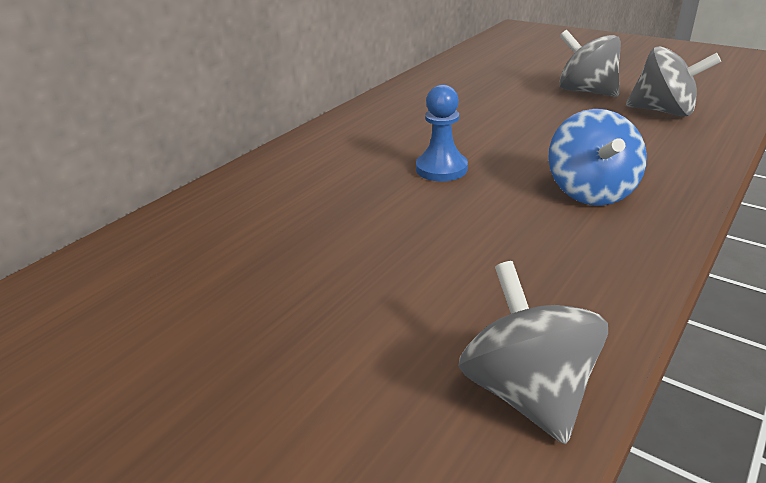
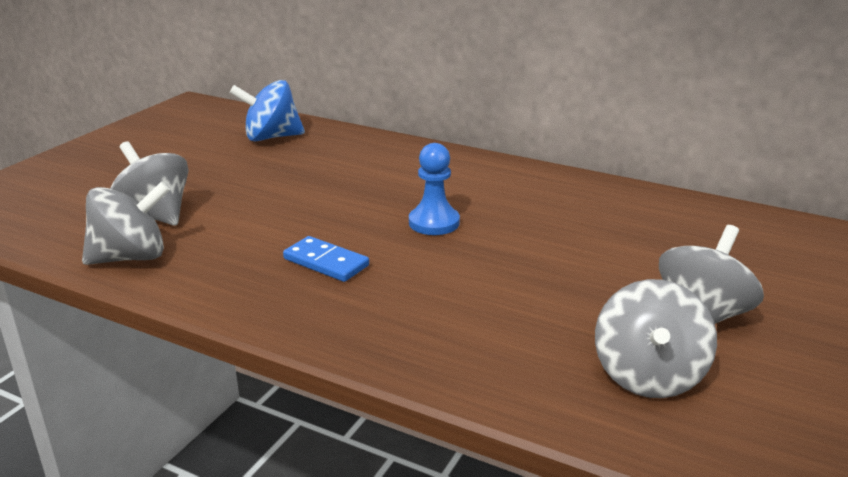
camera: 80 degrees right, 5 degrees down
blue spinning top [548,109,647,206] -> blue spinning top moved to [230,80,305,141]
none -> grey spinning top [110,141,189,226]
none -> blue domino [283,236,369,282]

